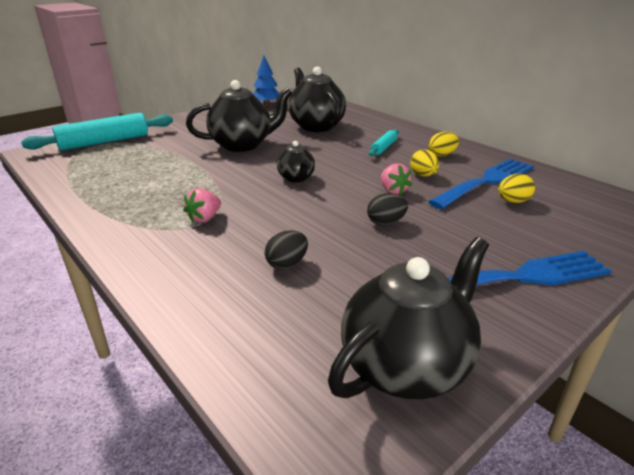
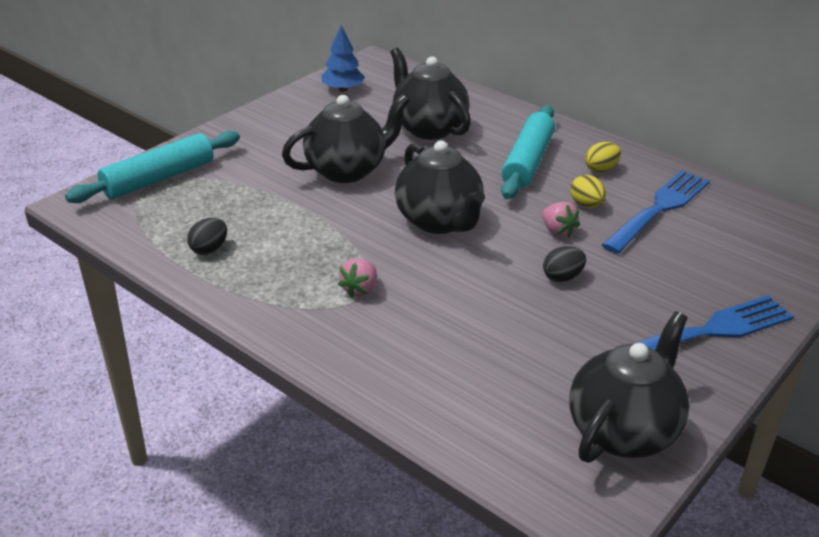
camera: 10 degrees left, 5 degrees up
black egg [265,230,308,269] -> black egg moved to [187,218,227,255]
black teapot [277,141,315,183] -> black teapot [395,140,485,234], size x1.90
turquoise rolling pin [369,129,399,156] -> turquoise rolling pin [501,105,555,199], size x1.99
yellow egg [498,174,535,203] -> none

